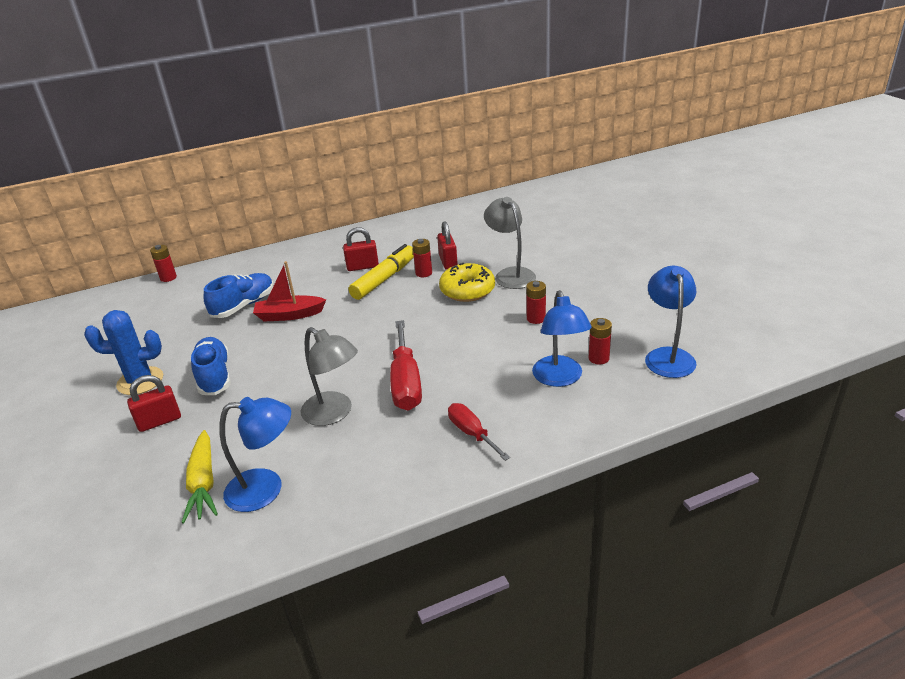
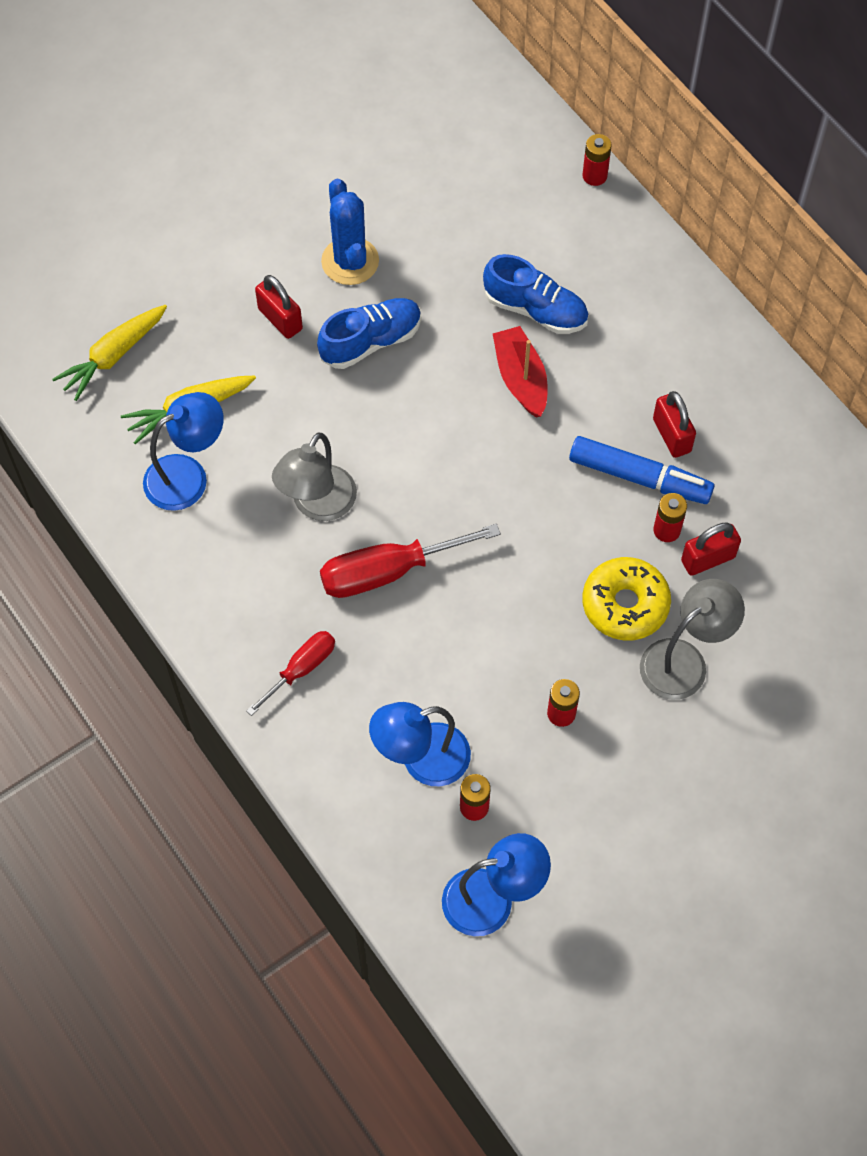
camera: 75 degrees right, 30 degrees up
blue lamp [219,397,291,512] -> blue lamp turned 105 degrees counterclockwise [143,392,224,511]
yellow marker [349,244,414,300] -> blue marker [569,436,714,504]
none -> yellow carrot [52,305,167,401]

